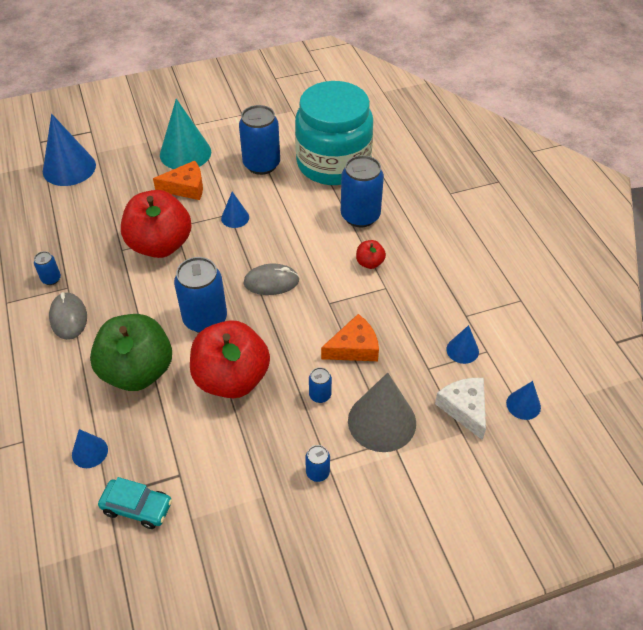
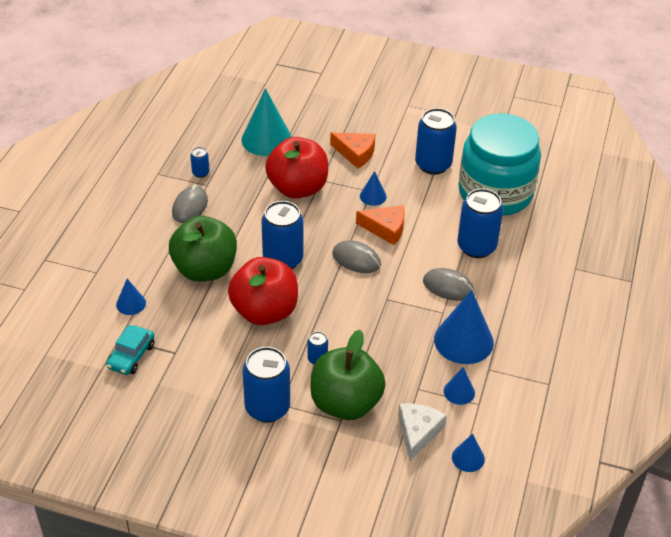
camera: 35 degrees right, 5 degrees down
blue cone [43,114,96,186] -> blue cone moved to [434,290,494,364]
turquoise car [98,477,172,529] -> turquoise car turned 60 degrees clockwise [106,325,155,375]
turquoise cone [160,99,211,169] -> turquoise cone moved to [241,88,292,156]
blue can [305,445,330,482] -> blue can [243,347,290,423], size x2.16
orange cheese [321,314,379,361] -> orange cheese moved to [356,205,404,245]
grey cone [348,372,416,452] -> green apple [310,330,386,420]
red apple [356,240,386,269] -> grey mouse [423,268,475,301]

